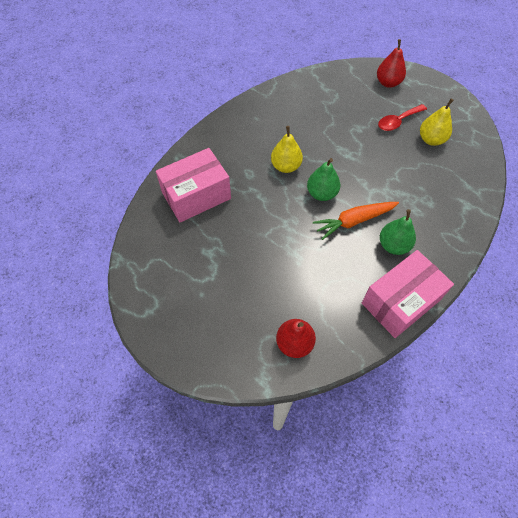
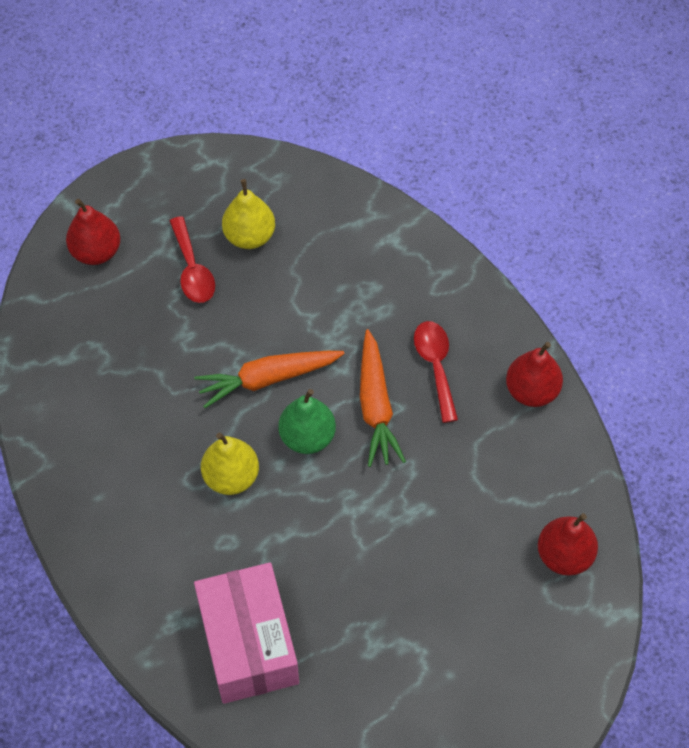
camera: 75 degrees left, 0 degrees up
pink box [362,250,454,338] -> red pear [506,342,563,407]
green pear [380,209,416,255] -> red spoon [414,321,458,423]
none -> orange carrot [194,351,345,408]

